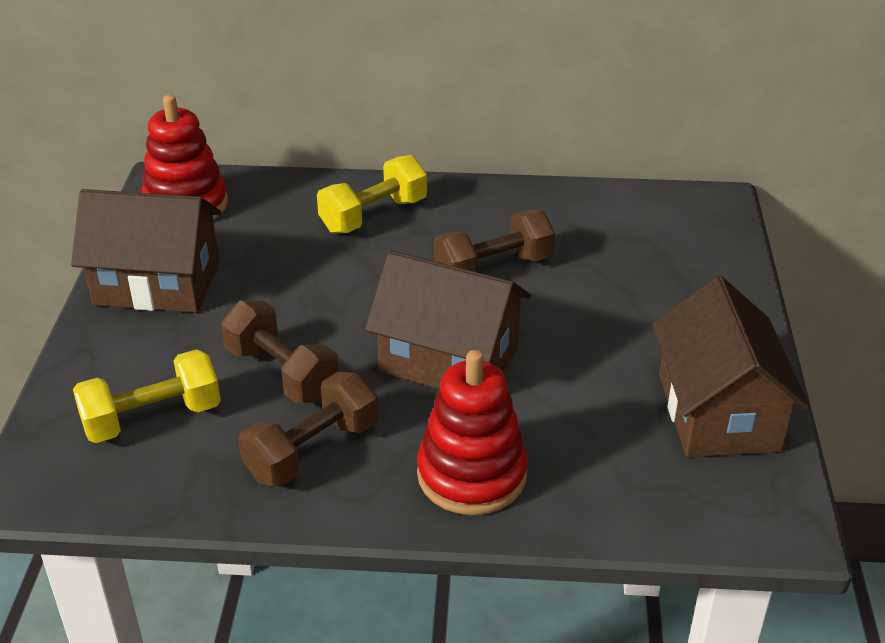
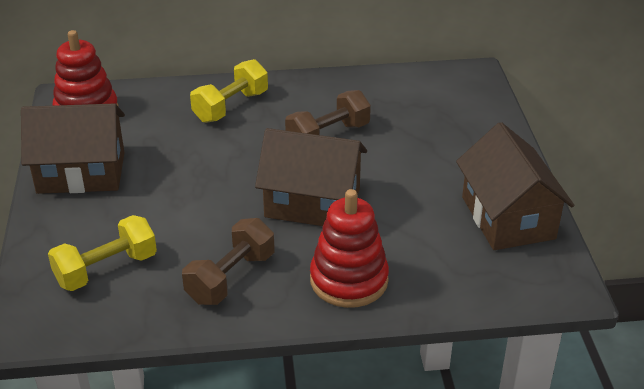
camera: 10 degrees left, 0 degrees up
brown dumbbell [221,300,339,404] -> none

